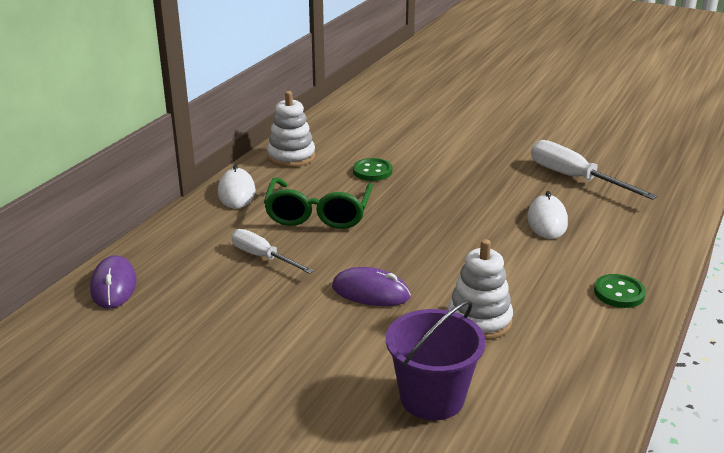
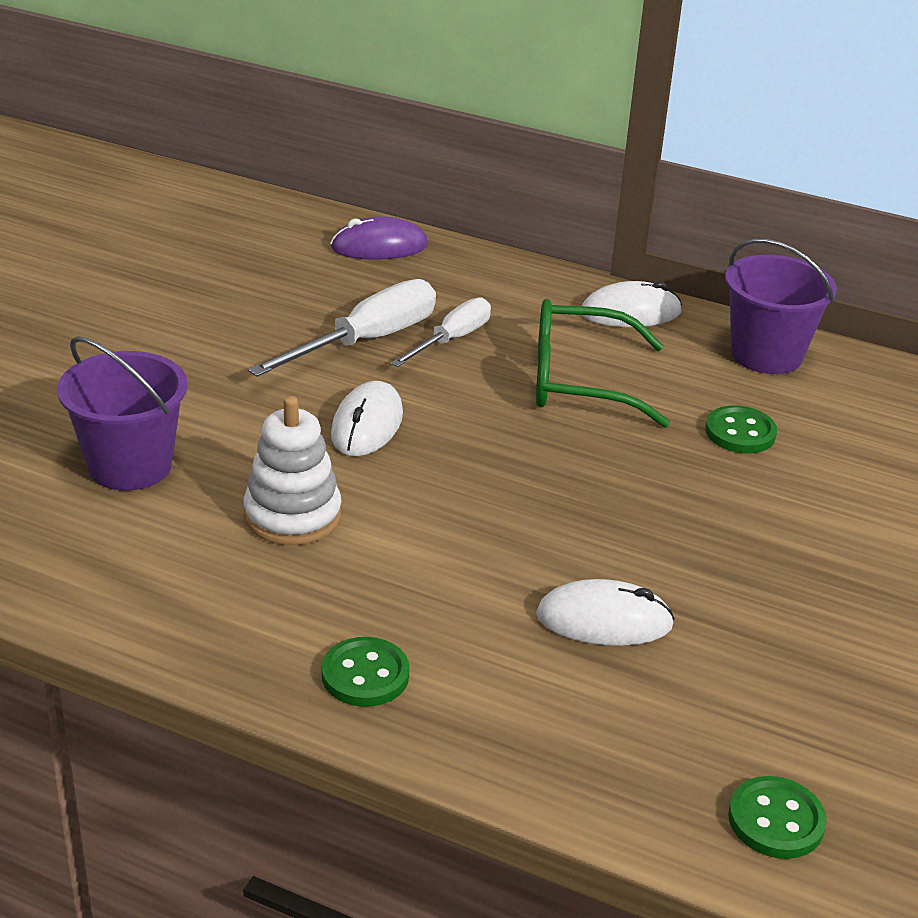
camera: 85 degrees right, 5 degrees up
white stacking toy [267,91,315,167] -> purple bucket [725,239,837,374]
purple mouse [332,267,411,306] -> white mouse [331,381,403,456]
white screwdriver [531,140,657,200] -> white screwdriver moved to [248,279,436,377]
none -> green button [728,776,827,859]

